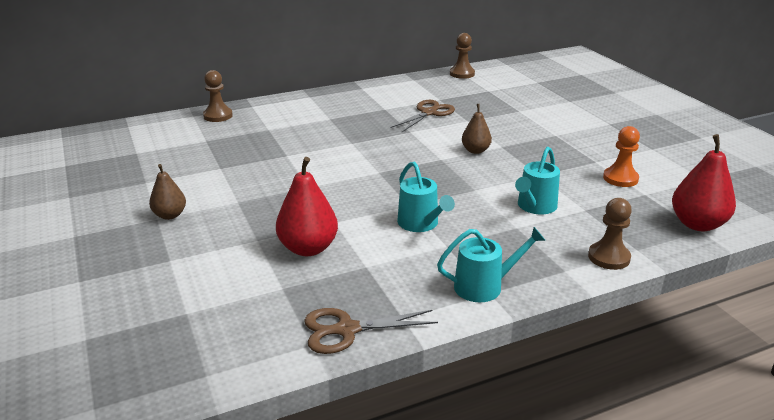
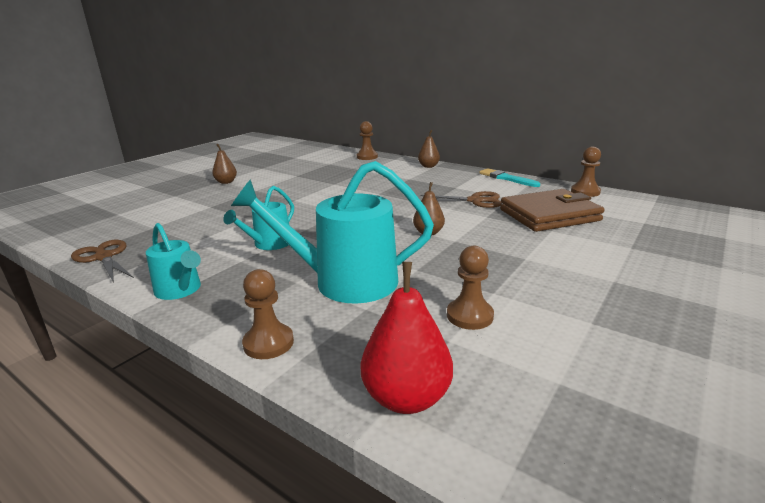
camera: 60 degrees right, 5 degrees down
red pear [276,157,338,256] -> none
turquoise watering can [515,146,560,214] -> turquoise watering can [231,161,434,304], size x1.83
orange pawn [603,126,640,187] -> brown pawn [447,246,494,330]
none -> brown pear [418,130,440,168]
none -> turquoise brush [479,168,540,187]
none -> brown wallet [500,189,605,232]

